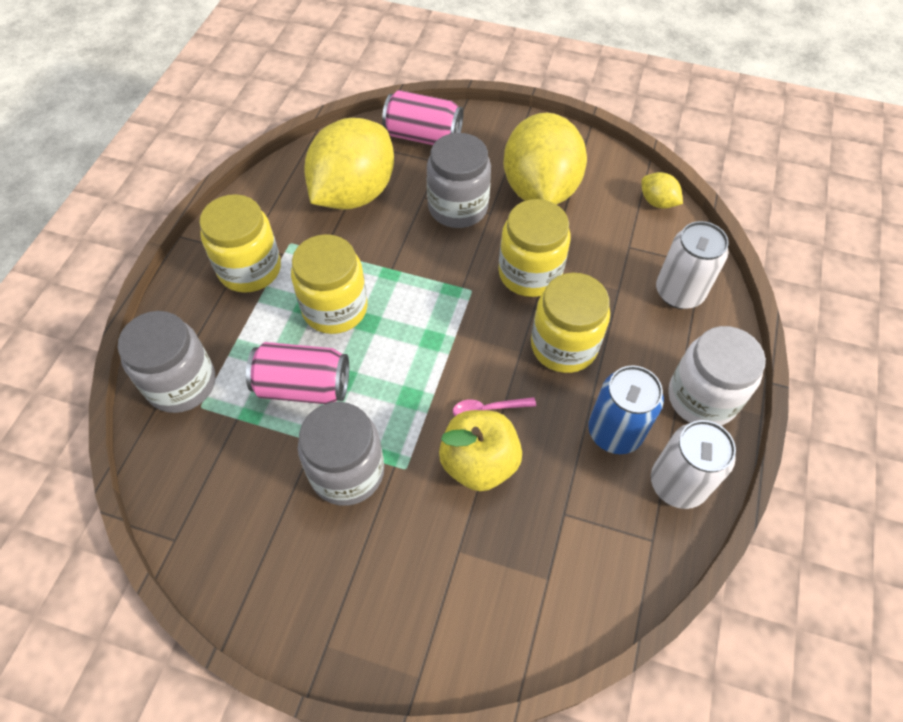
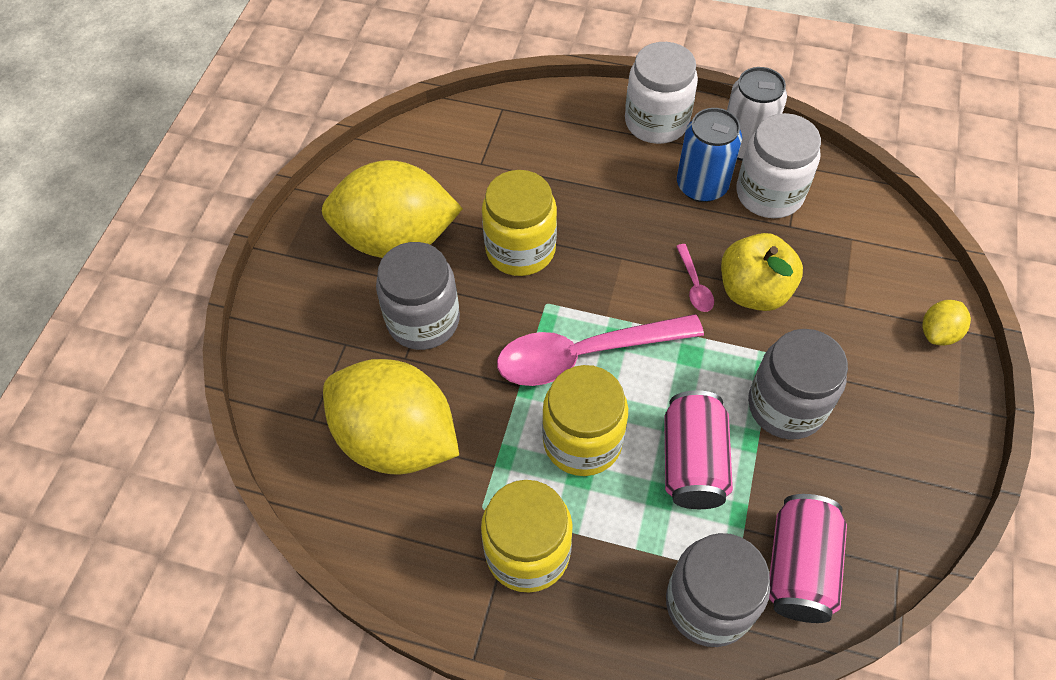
camera: 90 degrees left, 0 degrees up
pink can [382,90,464,145] -> pink can moved to [769,494,847,623]
yellow jar [531,273,610,373] -> none
yellow lemon [641,172,683,209] -> yellow lemon moved to [922,300,971,346]
white can [656,221,729,309] -> none
none -> pink spoon [497,314,704,386]
none -> white jar [736,113,821,218]

